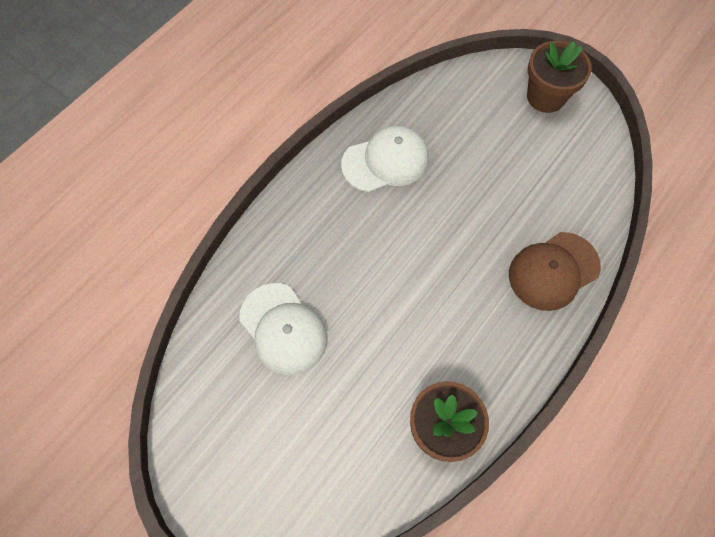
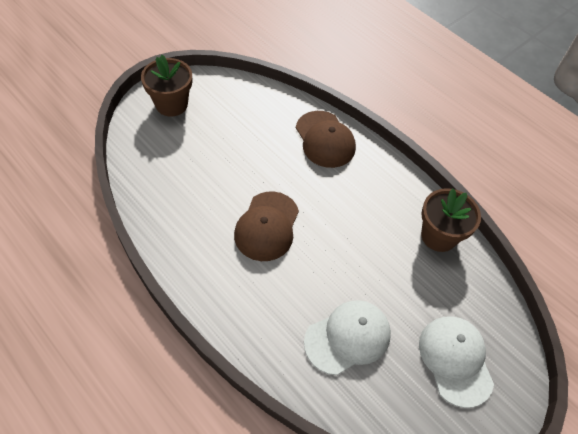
camera: 85 degrees left, 10 degrees down
white cap [341,126,429,192] -> white cap moved to [419,316,494,408]
none -> brown cap [234,191,299,261]

